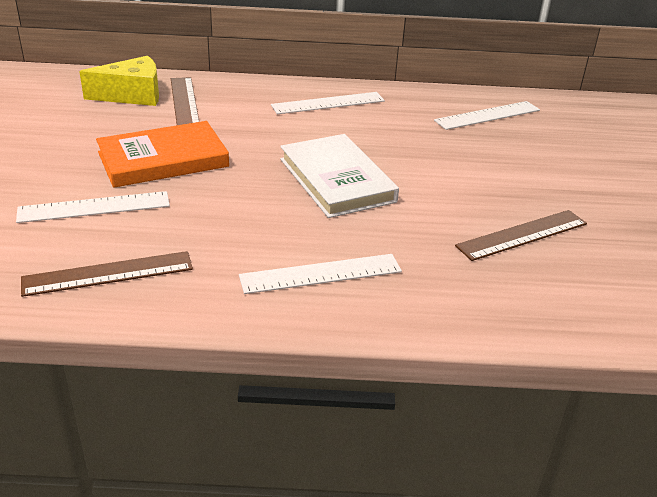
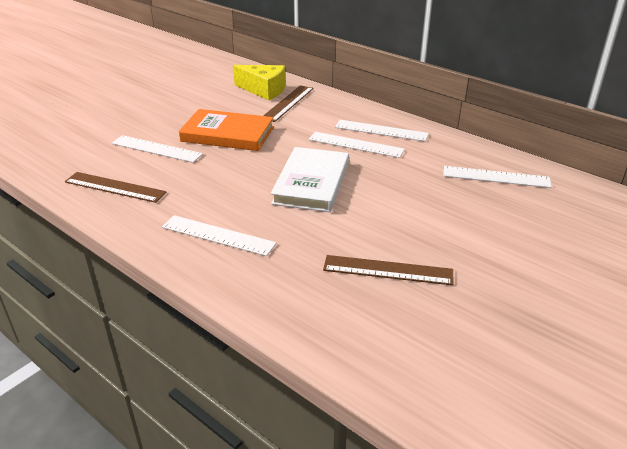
camera: 40 degrees right, 0 degrees up
none -> white ruler [309,132,405,158]

